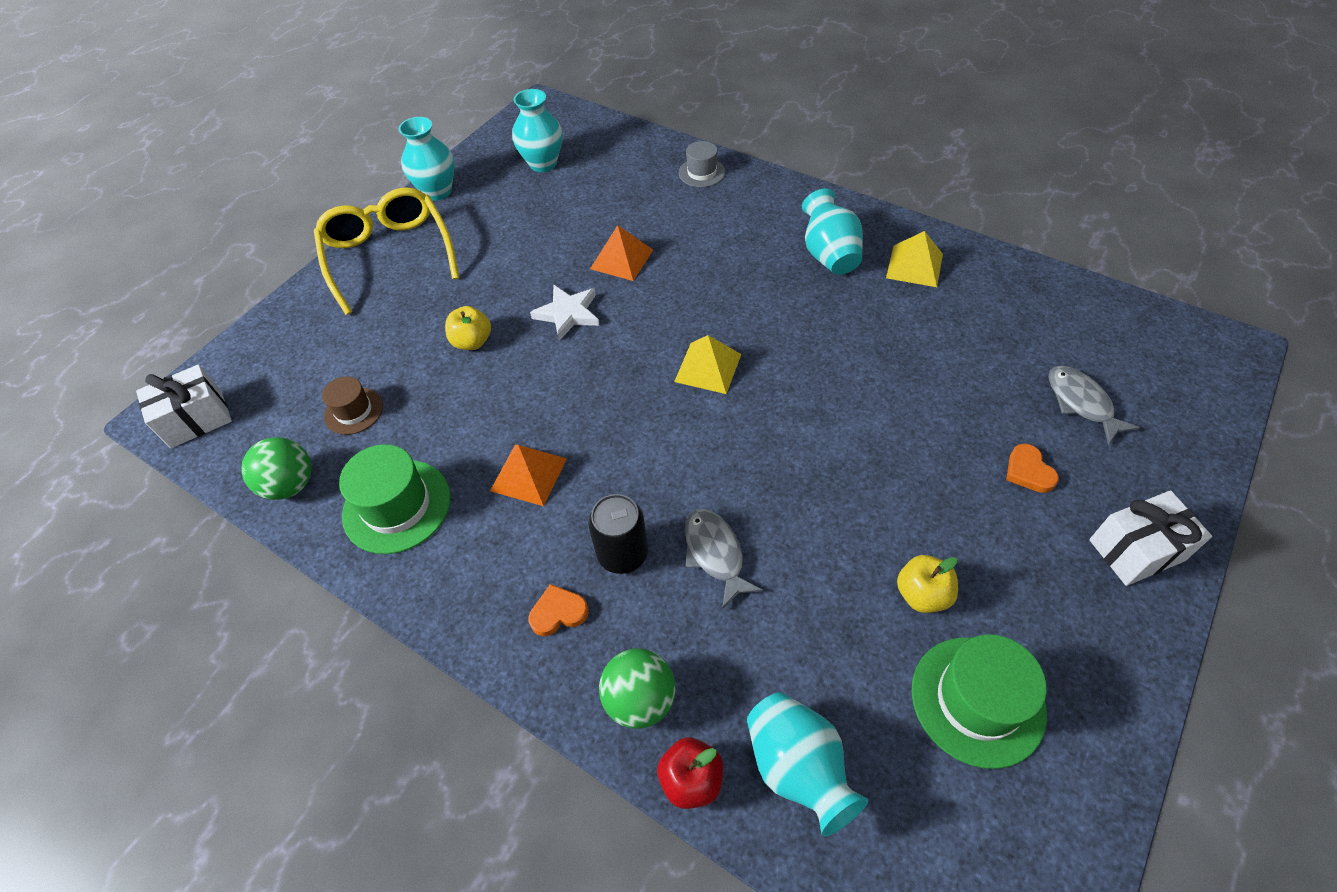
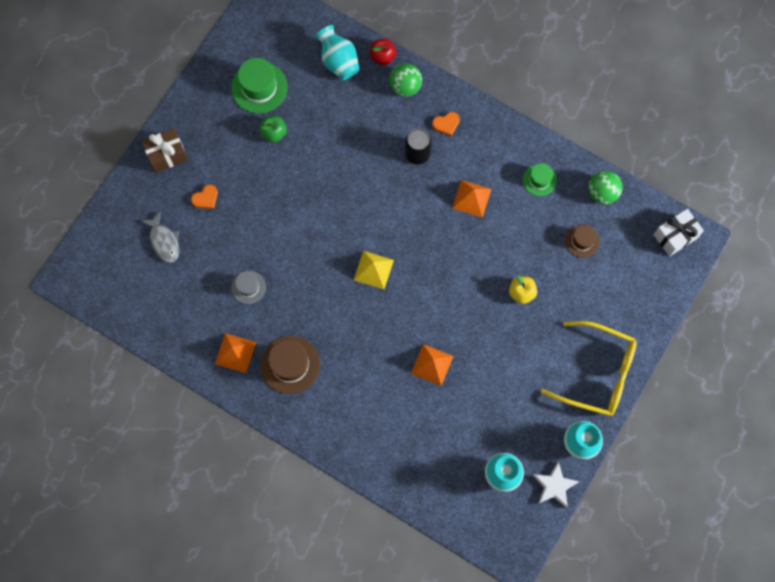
camera: 175 degrees right, 20 degrees up
yellow glasses [314,187,459,315] -> yellow glasses turned 45 degrees counterclockwise [541,321,637,416]
green hat [339,444,451,554] -> green hat [523,164,557,196], size x0.59
white star [530,285,599,341] -> white star moved to [533,461,579,508]
grey hat [679,141,725,187] -> grey hat moved to [231,271,266,304]
grey fish [685,509,763,609] -> none
turquoise vase [802,188,863,275] -> brown hat [261,336,320,394]
yellow pyramid [886,231,943,287] -> orange pyramid [215,333,256,373]
yellow apple [897,555,958,613] -> green apple [259,116,287,143]
orange heart [1006,444,1059,493] -> orange heart turned 75 degrees clockwise [191,184,218,209]
white gift [1089,490,1212,586] -> brown gift [142,128,188,173]

